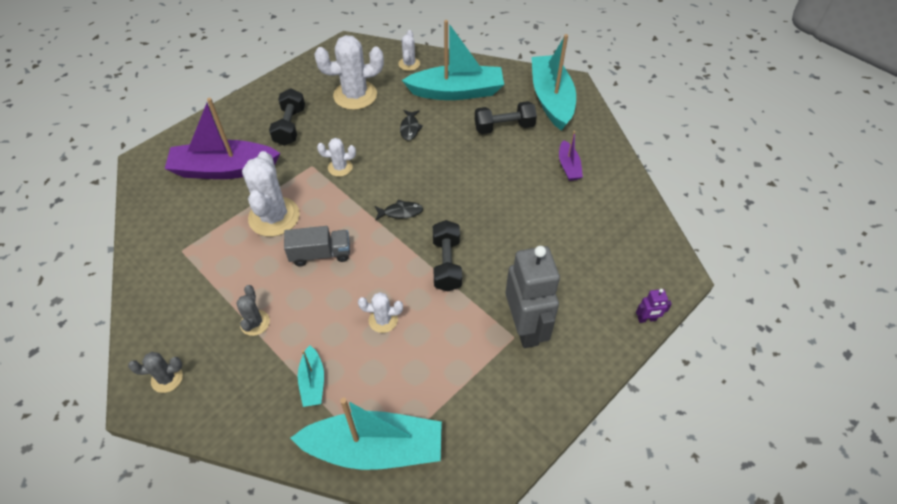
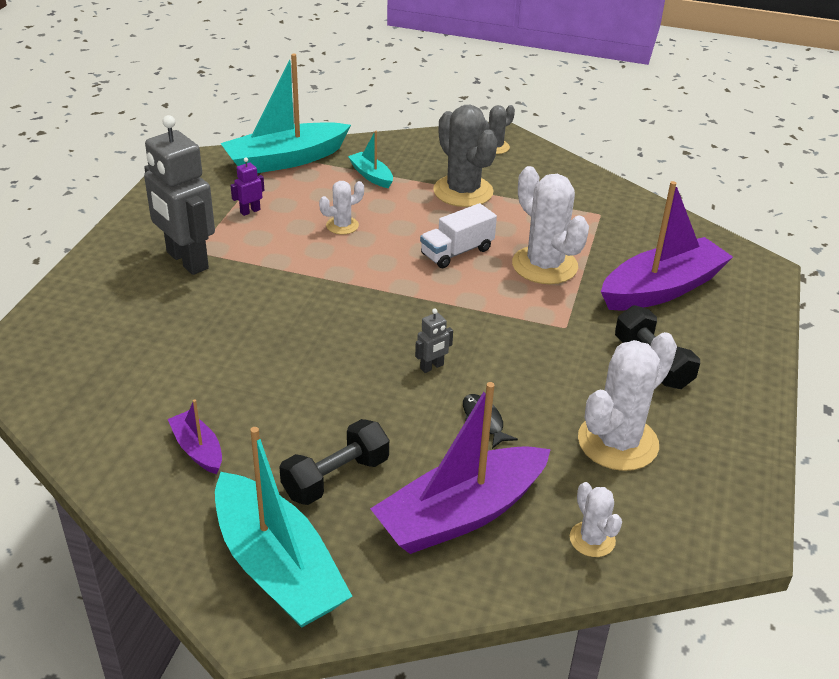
camera: 150 degrees right, 15 degrees down
grey cactus [236,285,270,336] -> grey cactus [433,105,497,207], size x1.94
grey truck [284,226,350,266] -> white truck [420,203,497,268]
white cactus [317,138,356,177] -> none
black fish [375,200,423,221] -> none
turquoise boat [402,20,504,100] -> purple boat [370,382,551,554]
black dumbbell [433,220,462,291] -> none
purple robot [636,289,672,323] -> purple robot moved to [231,157,265,216]
none -> grey robot [415,308,453,373]

